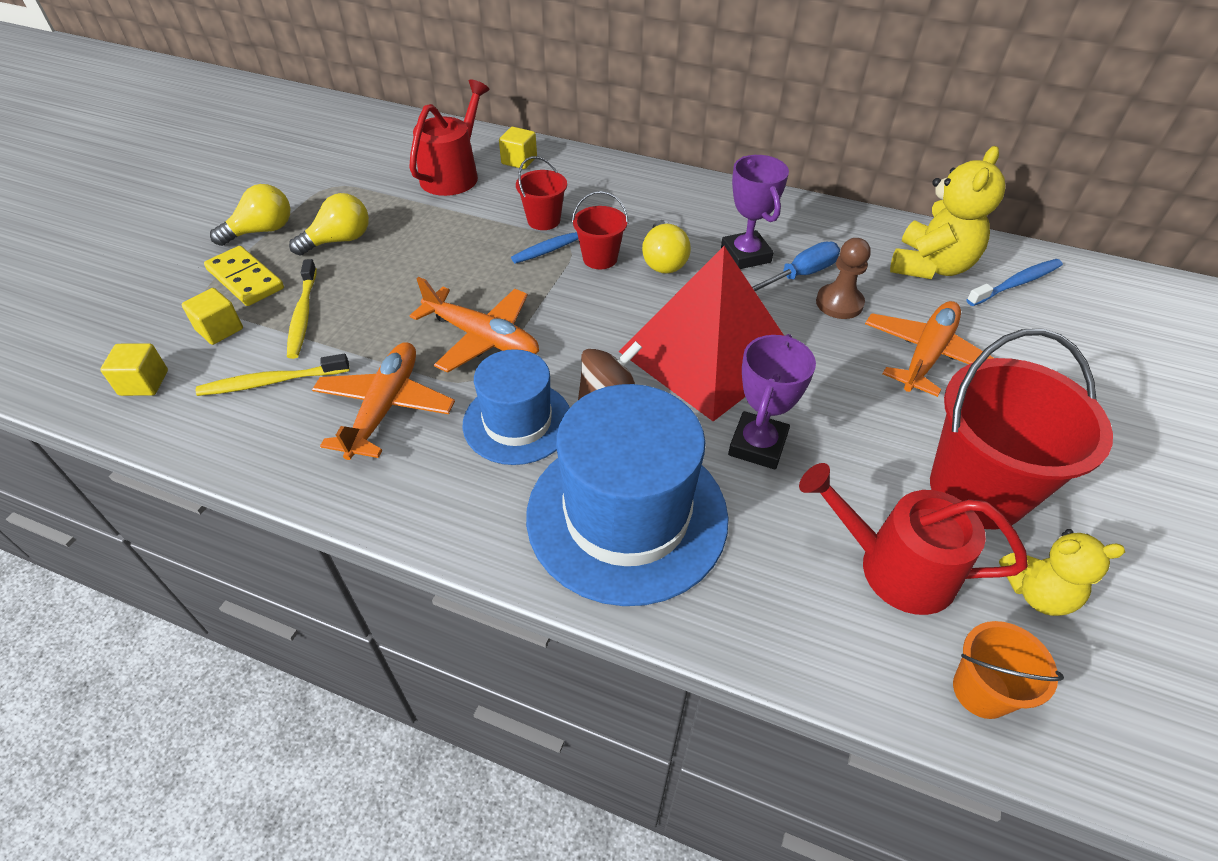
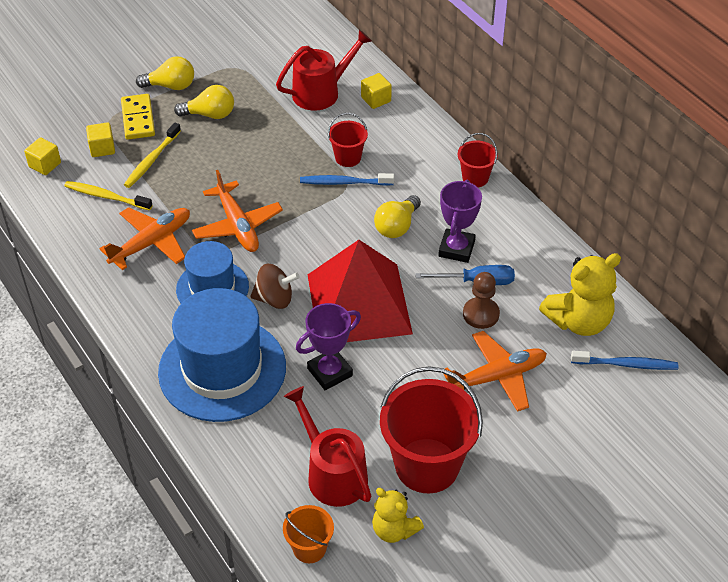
camera: 35 degrees right, 0 degrees up
red bucket [572,191,628,269] -> red bucket moved to [457,133,498,187]

